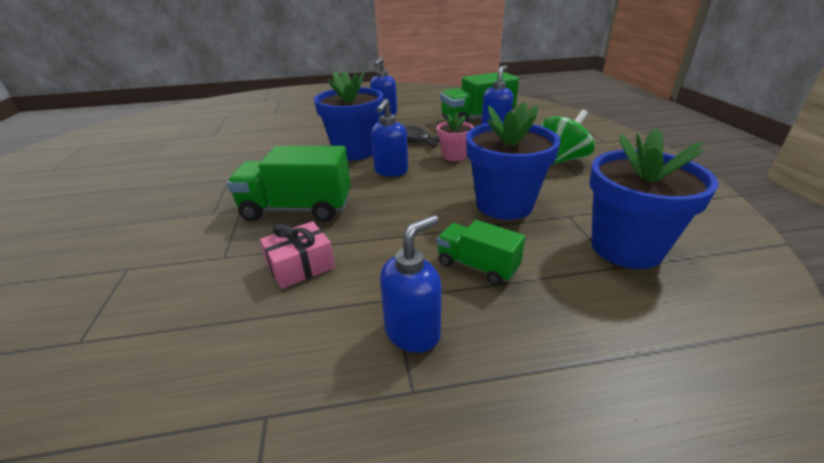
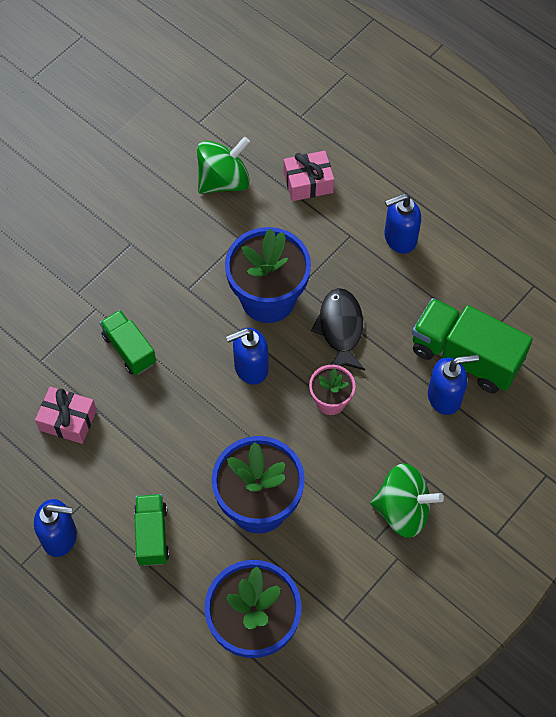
camera: 50 degrees right, 30 degrees up
green truck [227,146,351,222] -> green truck [100,310,156,375], size x0.59
none -> green spinning top [197,137,250,194]
none -> pink gift [284,151,334,201]

